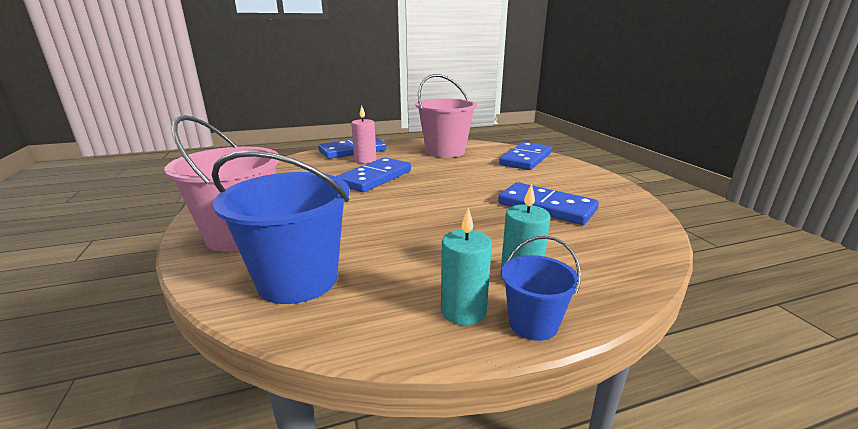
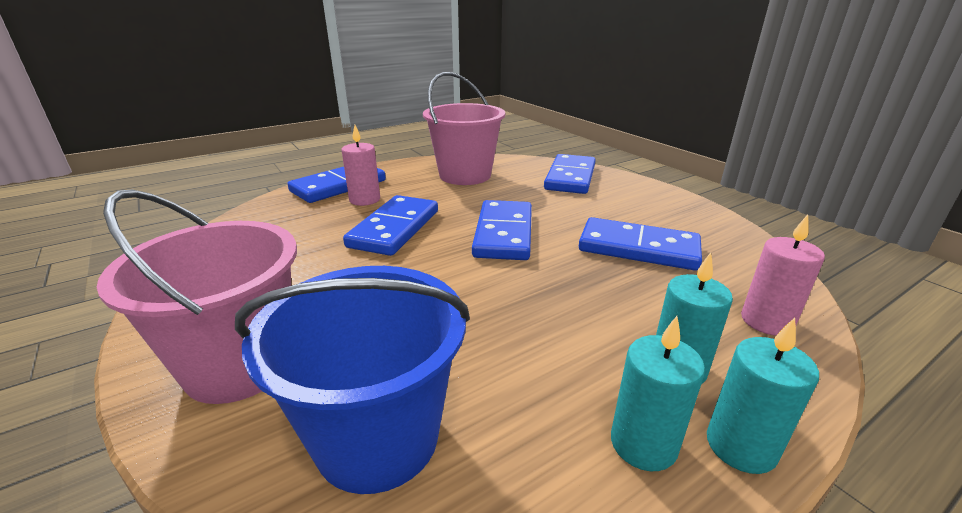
camera: 15 degrees left, 5 degrees up
blue bucket [501,236,581,341] -> turquoise candle [707,317,819,474]
none -> blue domino [472,200,532,260]
none -> pink candle [741,215,825,336]

